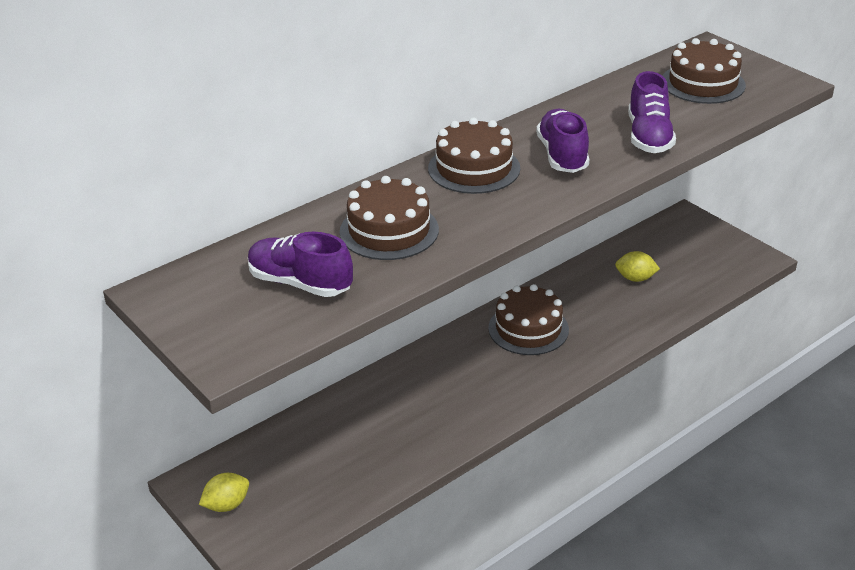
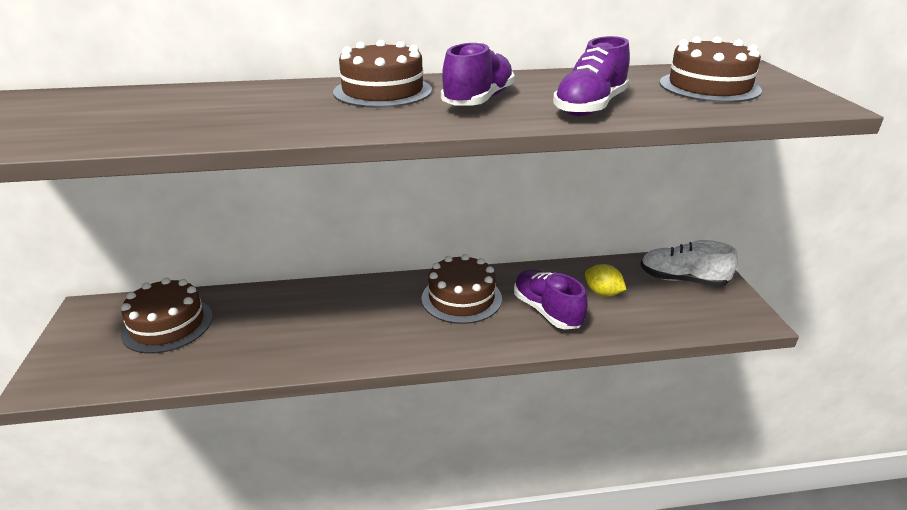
camera: 30 degrees right, 5 degrees down
yellow lemon [199,473,249,512] -> none
purple shoe [248,232,353,297] -> purple shoe moved to [514,270,588,329]
brown cake [339,176,439,260] -> brown cake moved to [121,278,213,354]
none -> white shoe [640,240,738,287]

